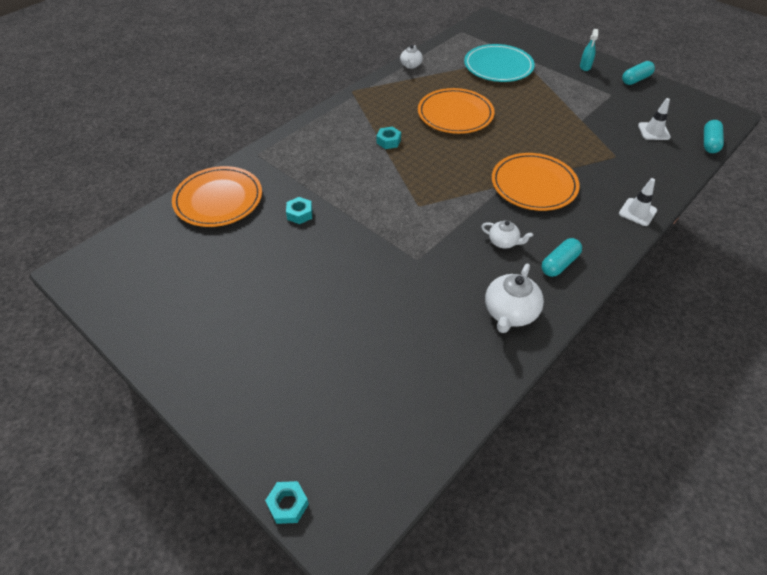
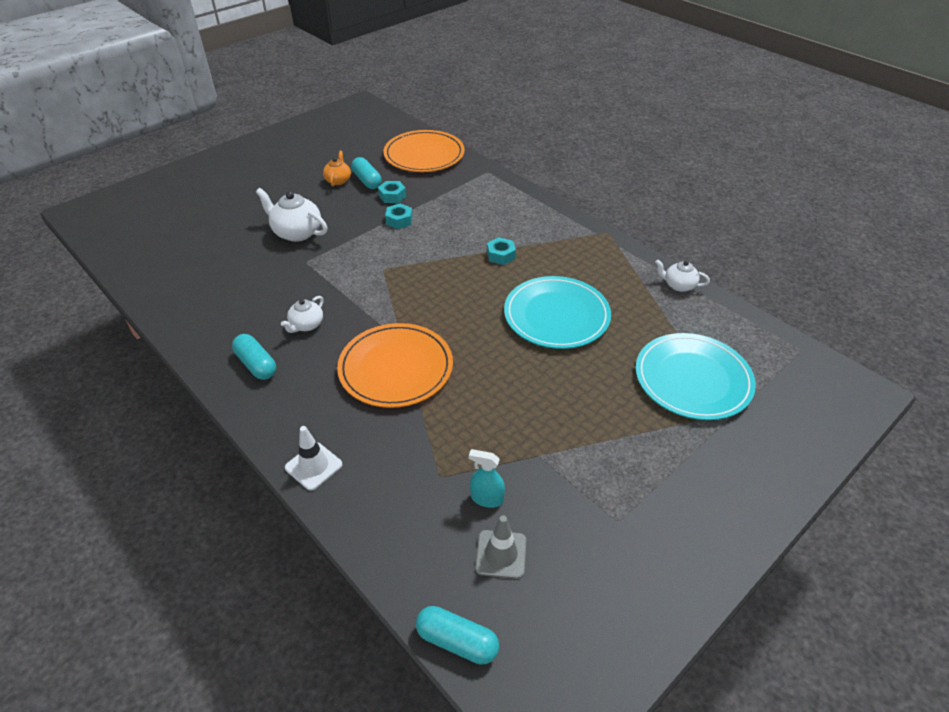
camera: 95 degrees right, 5 degrees down
turquoise nut [265,481,309,524] -> turquoise nut moved to [385,203,413,229]
orange plate [418,88,495,134] -> turquoise plate [504,276,611,349]
white teapot [485,263,544,333] -> white teapot moved to [256,188,328,242]
turquoise spray bottle [580,29,598,71] -> turquoise spray bottle moved to [469,449,505,508]
turquoise capsule [622,61,655,85] -> turquoise capsule moved to [351,157,382,189]
white traffic cone [638,98,671,140] -> grey traffic cone [475,515,526,579]
none -> orange teapot [323,151,351,186]

